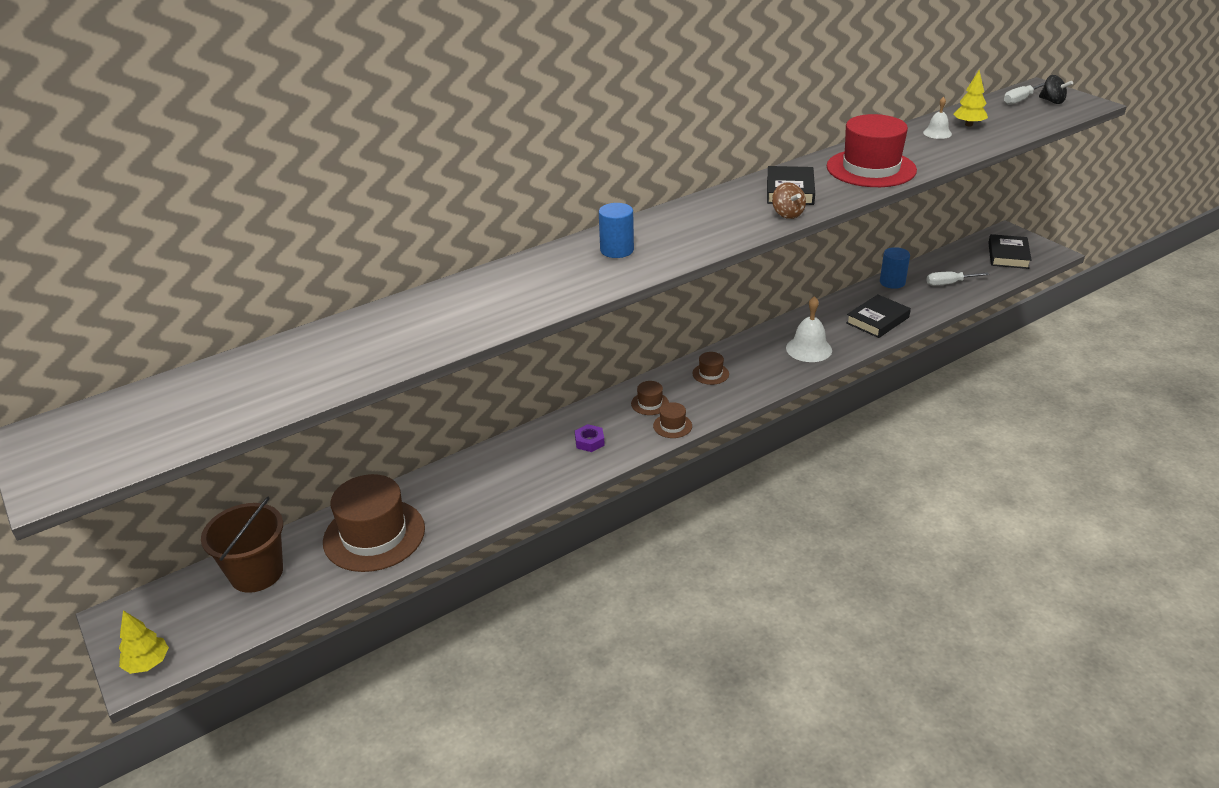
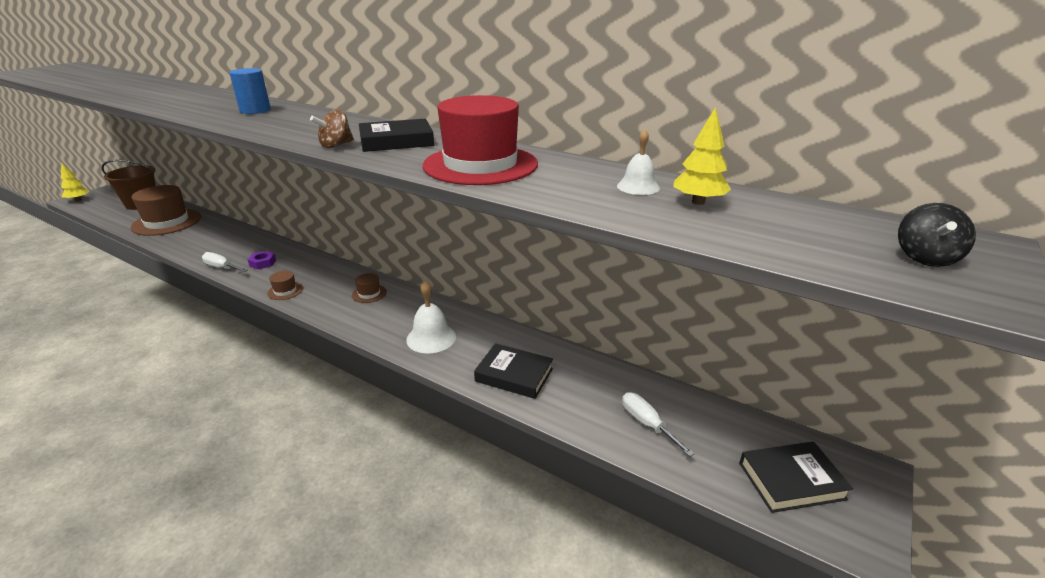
camera: 65 degrees right, 5 degrees down
brown hat [631,381,669,415] -> none
blue cylinder [880,247,910,289] -> none
white screwdriver [1004,82,1045,105] -> white screwdriver moved to [202,252,248,272]

